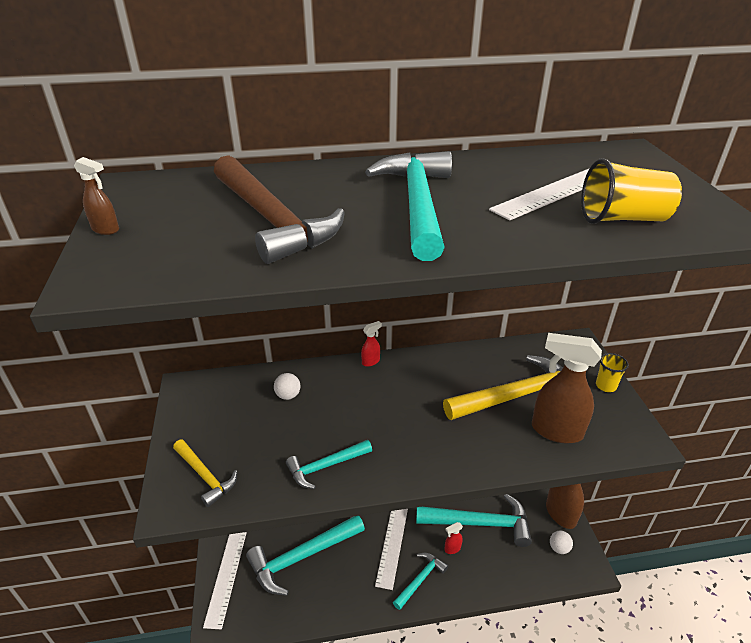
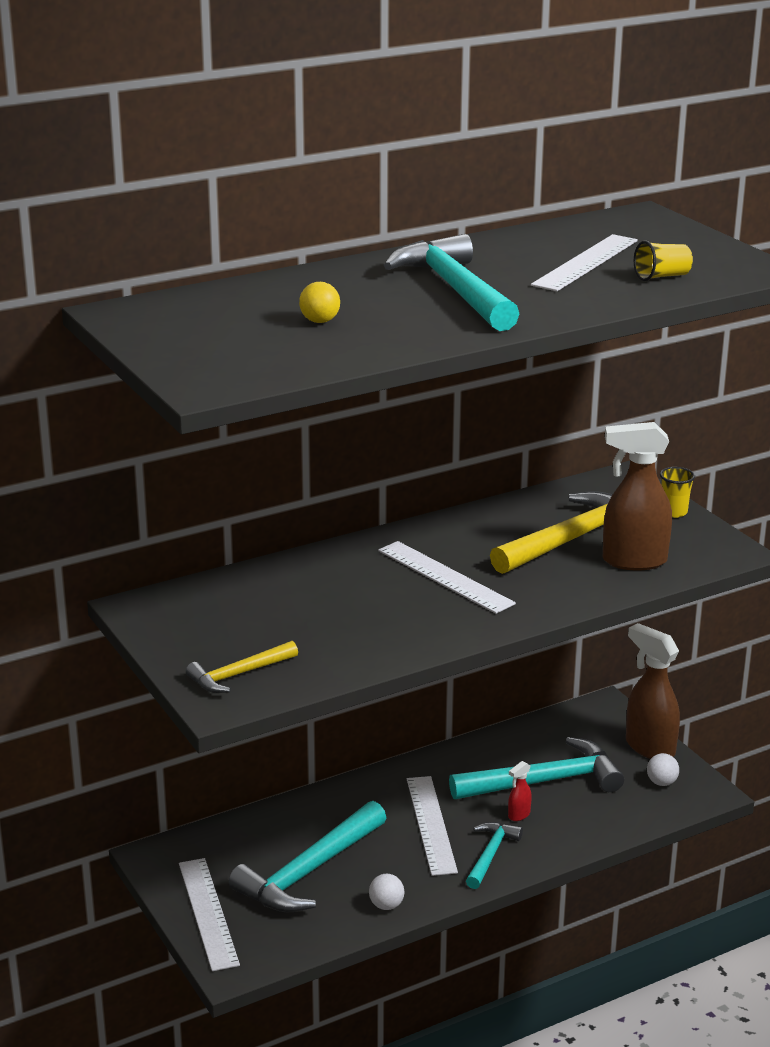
camera: 20 degrees left, 10 degrees down
brown spray bottle [74,157,119,235] -> none
yellow hammer [173,439,237,507] -> yellow hammer turned 120 degrees clockwise [186,641,298,693]
brown hammer [214,155,345,264] -> yellow ball [299,282,340,323]
white ball [274,373,300,400] -> white ball moved to [369,874,405,910]
turquoise hammer [286,440,372,489] -> none
red spray bottle [361,321,382,367] -> none
yellow cup [581,158,682,224] -> yellow cup [634,240,693,281], size x0.63
none -> white ruler [378,541,516,614]

